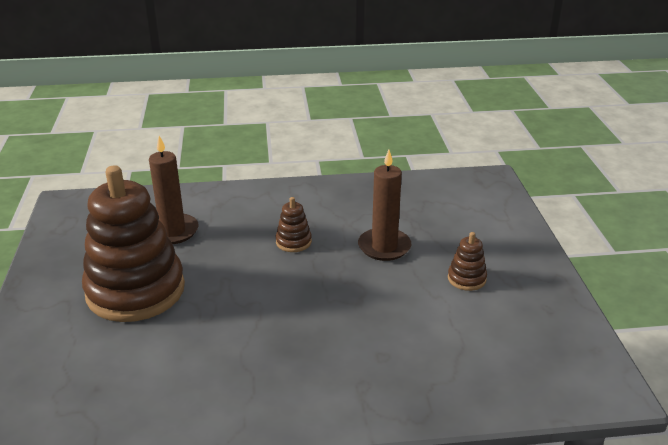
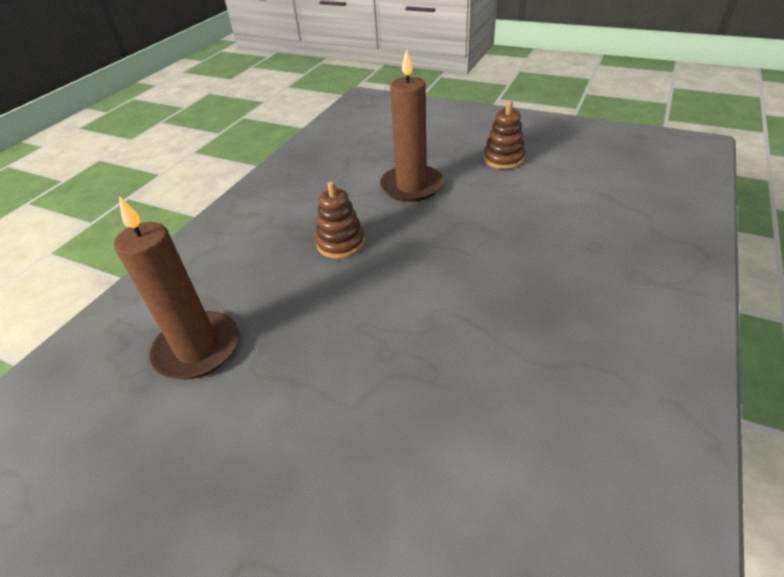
camera: 55 degrees left, 10 degrees up
brown stacking toy [82,165,185,322] -> none

